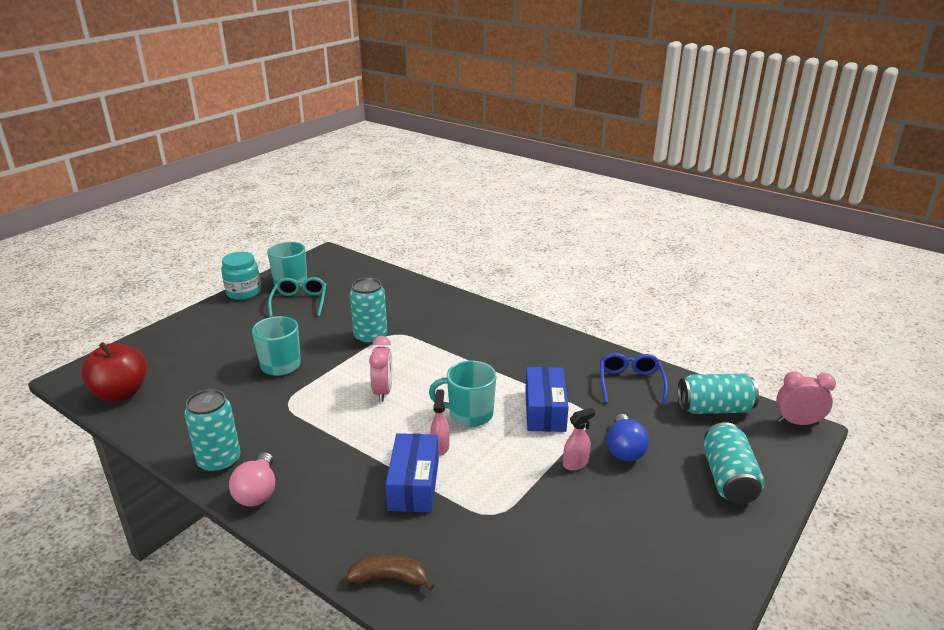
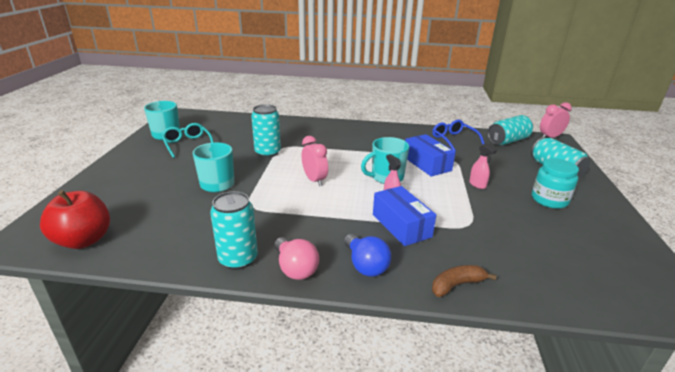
camera: 30 degrees left, 0 degrees up
turquoise jar [221,252,261,300] -> turquoise jar moved to [532,158,579,209]
pink spray bottle [563,408,595,470] -> pink spray bottle turned 120 degrees clockwise [469,143,497,189]
blue light bulb [607,414,649,461] -> blue light bulb moved to [344,234,391,277]

